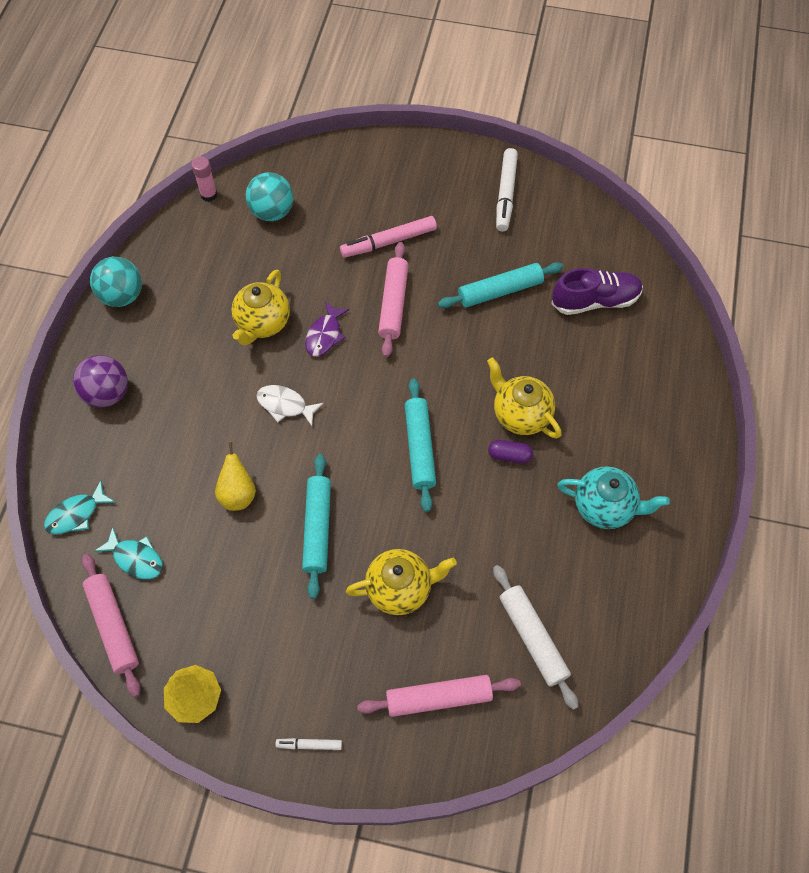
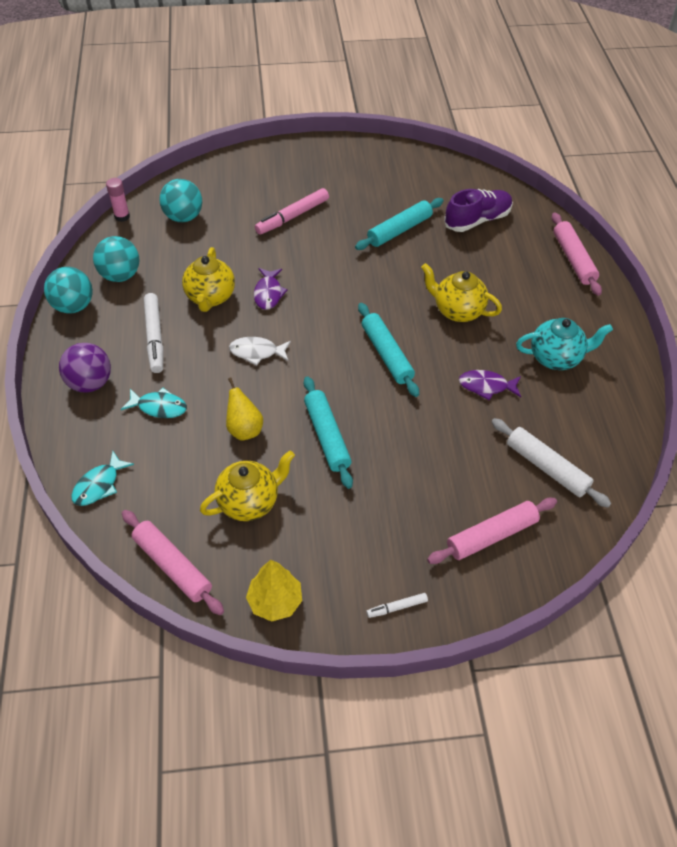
camera: 20 degrees left, 10 degrees down
turquoise fish [94,527,163,579] -> turquoise fish moved to [121,388,187,418]
yellow teapot [346,549,457,615] -> yellow teapot moved to [200,451,295,521]
pink rolling pin [378,242,409,357] -> pink rolling pin moved to [552,212,602,296]
purple capsule [488,440,533,463] -> none
white marker [496,148,518,231] -> white marker moved to [144,293,163,373]
none -> turquoise ball [93,236,140,282]
none -> purple fish [459,370,521,400]

